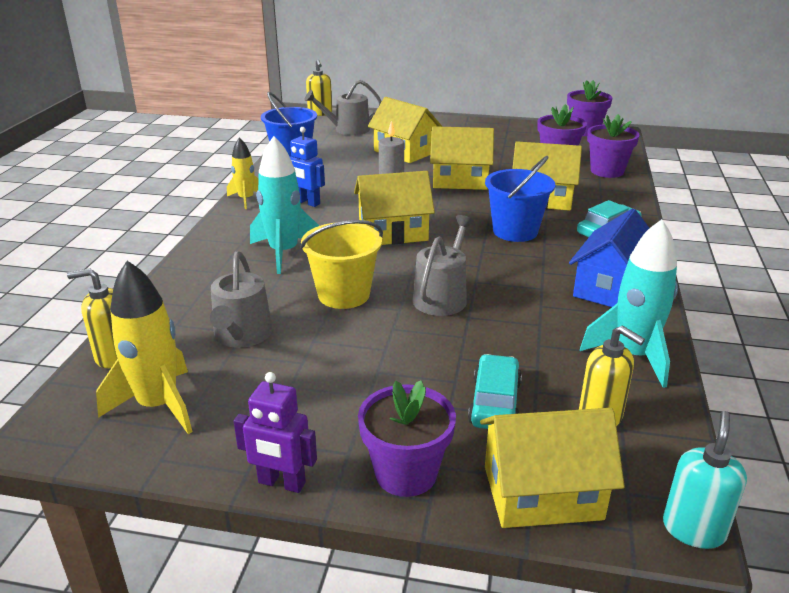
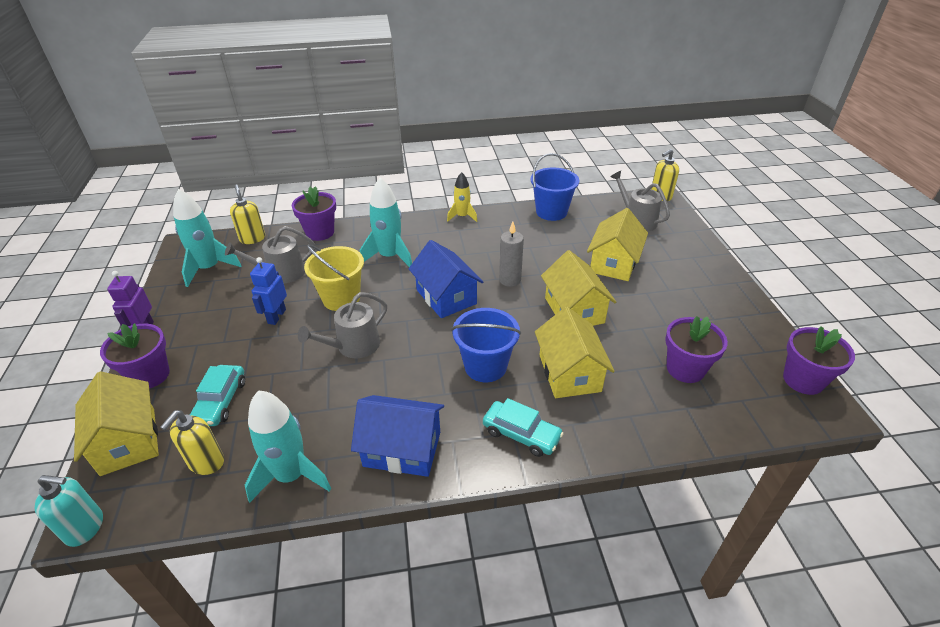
camera: 70 degrees right, 10 degrees up
yellow rocket [96,261,193,434] -> turquoise rocket [173,189,242,287]
blue robot [289,127,325,207] -> blue robot moved to [250,257,287,325]
yellow house [354,171,435,245] -> blue house [409,240,483,318]
grey watering can [412,215,474,316] -> grey watering can turned 135 degrees clockwise [298,292,387,358]
turquoise car [468,354,522,429] -> turquoise car turned 105 degrees clockwise [190,365,245,426]
purple flower pot [587,114,639,178] -> purple flower pot moved to [292,186,336,241]

